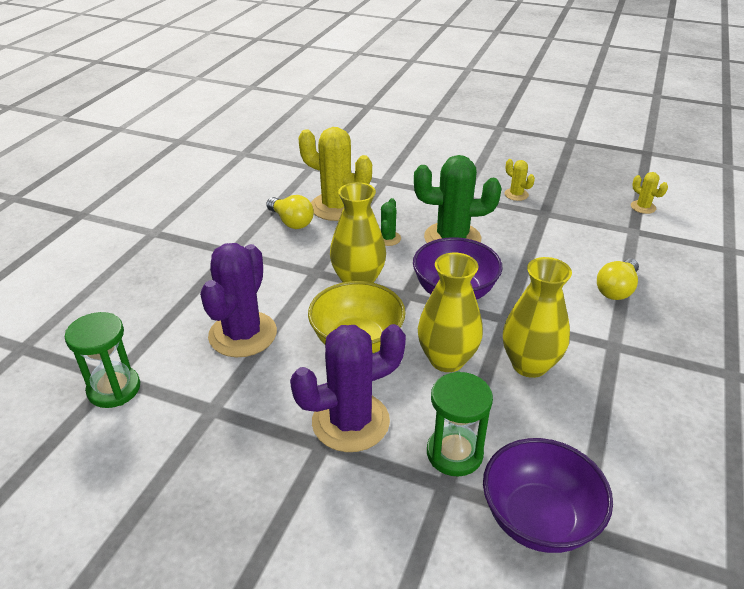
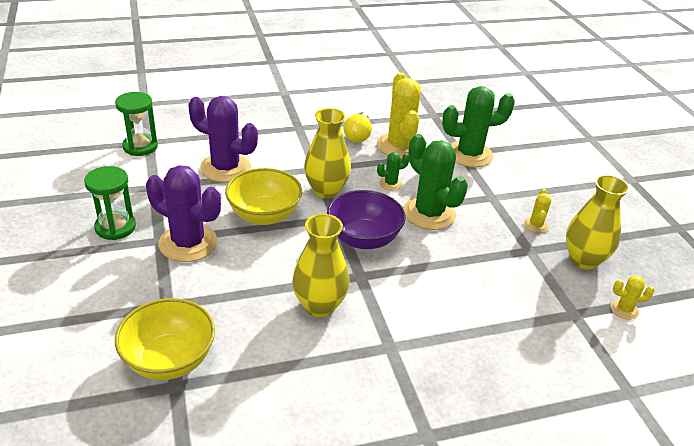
camera: 50 degrees right, 0 degrees up
purple cactus [200,243,277,357] -> purple cactus turned 45 degrees clockwise [188,96,258,182]
yellow vase [418,253,483,372] -> yellow vase moved to [566,175,630,270]
green hourglass [427,371,493,476] -> green hourglass moved to [84,166,136,240]
purple bowl [483,438,613,553] -> yellow bowl [115,298,215,380]
yellow light bulb [597,258,639,300] -> none
yellow cactus [631,172,668,214] -> yellow cactus turned 75 degrees clockwise [610,275,655,320]
none -> green cactus [442,86,515,167]

